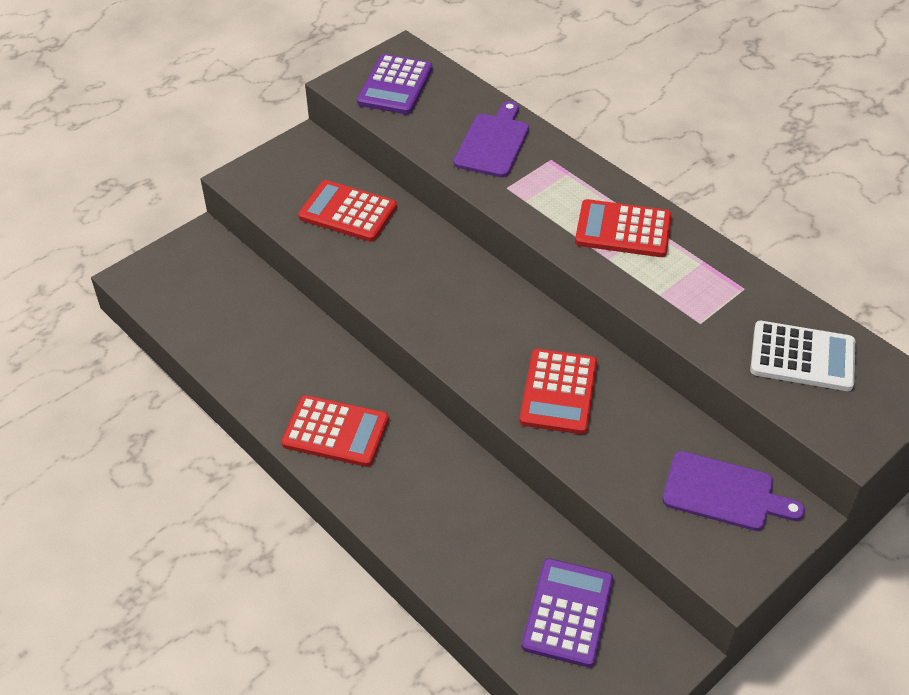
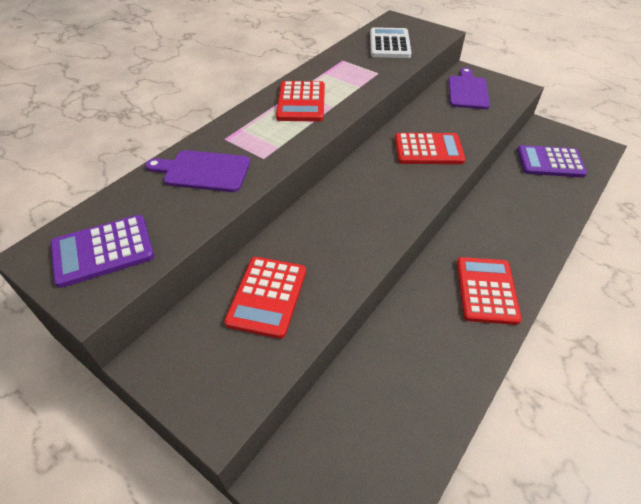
camera: 100 degrees left, 0 degrees up
purple calculator [357,54,433,114] -> purple calculator turned 150 degrees clockwise [51,215,154,288]

